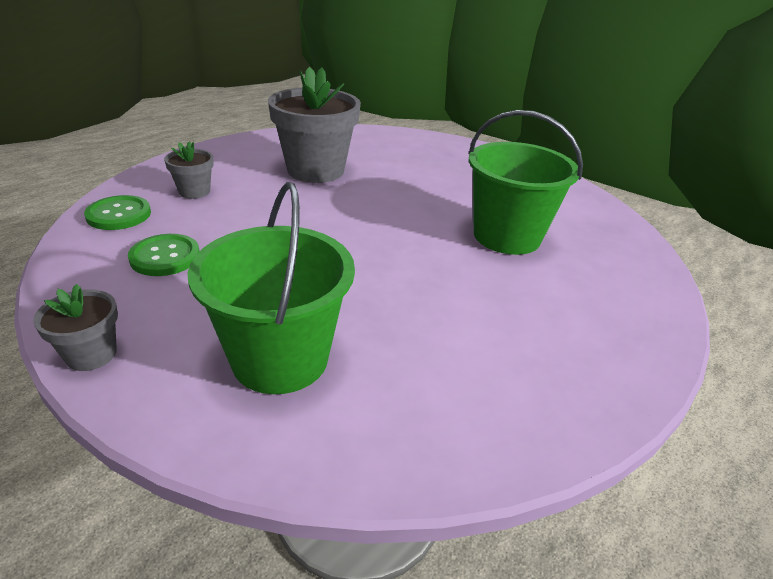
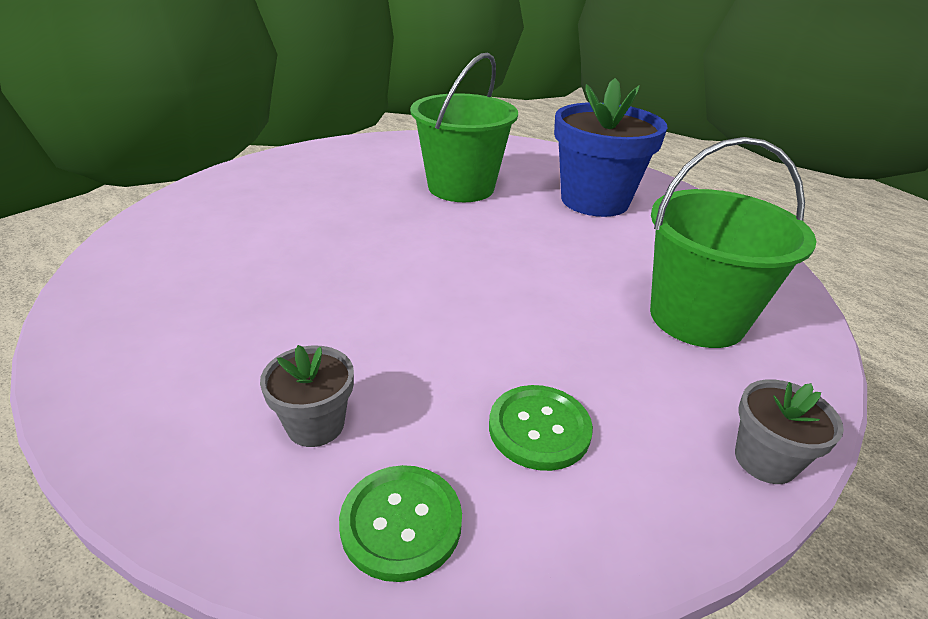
camera: 85 degrees left, 0 degrees up
grey flower pot [268,67,361,183] -> none
none -> blue flower pot [554,78,667,217]

